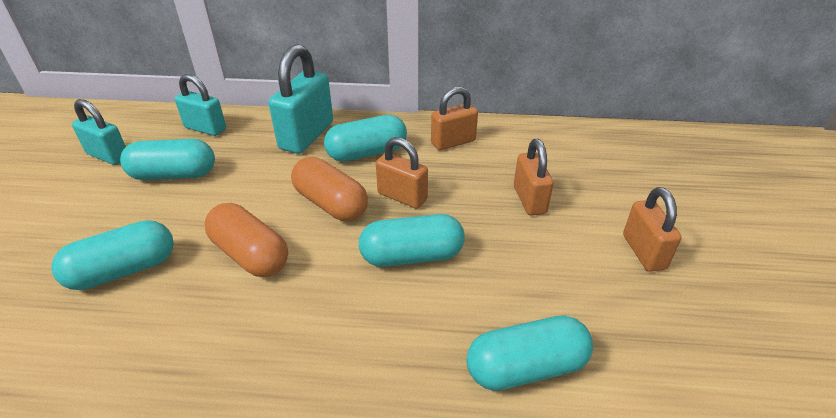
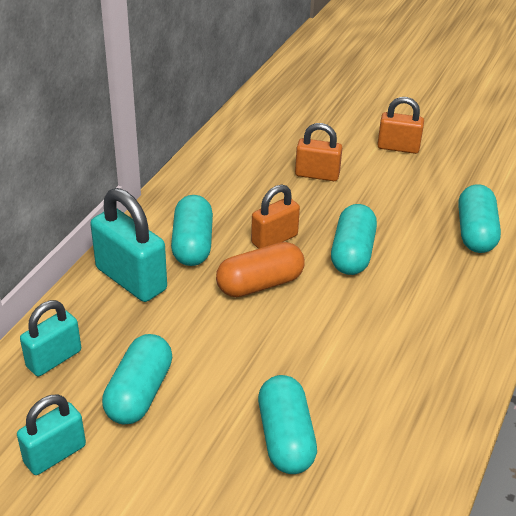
camera: 70 degrees left, 0 degrees up
orange capsule [205,203,288,277] -> none
orange padlock [431,87,478,150] -> none

